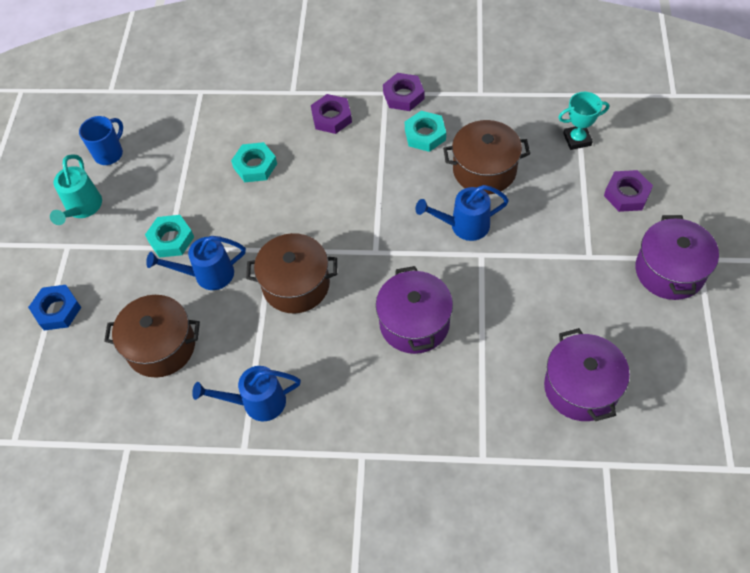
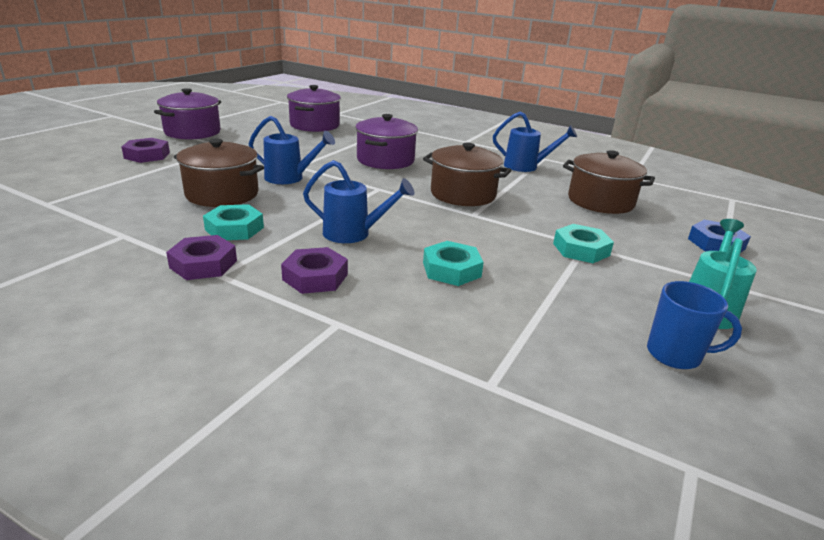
camera: 160 degrees left, 30 degrees down
blue mug [79,116,123,165] -> blue mug turned 135 degrees counterclockwise [647,281,742,369]
blue watering can [146,236,246,290] -> blue watering can moved to [303,160,414,243]
turquoise trophy [558,92,609,150] -> none

